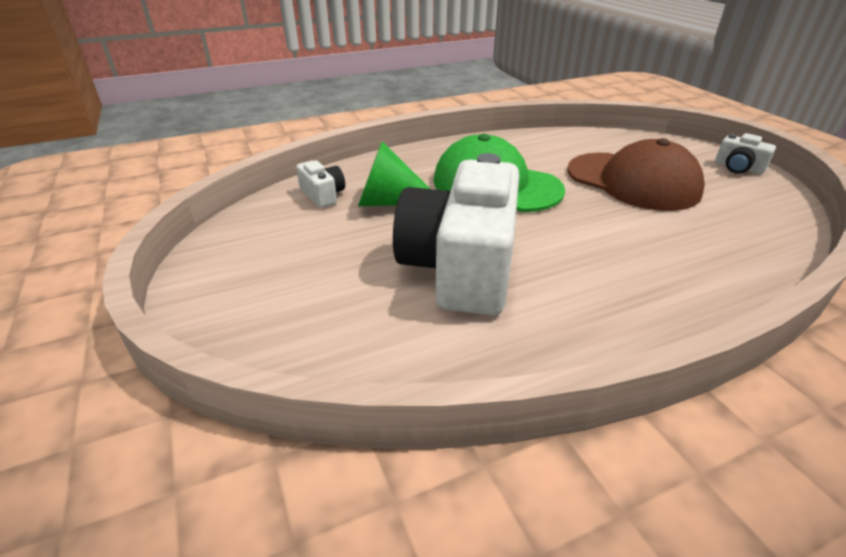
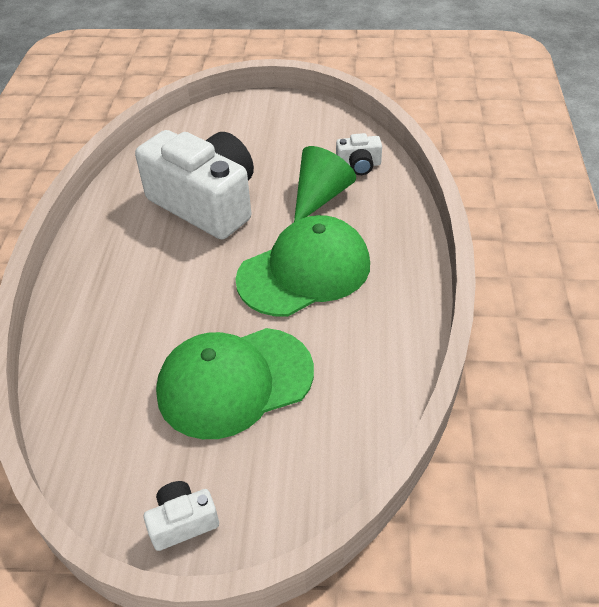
camera: 120 degrees right, 10 degrees up
brown cap [567,138,705,211] -> green cap [156,328,314,439]

